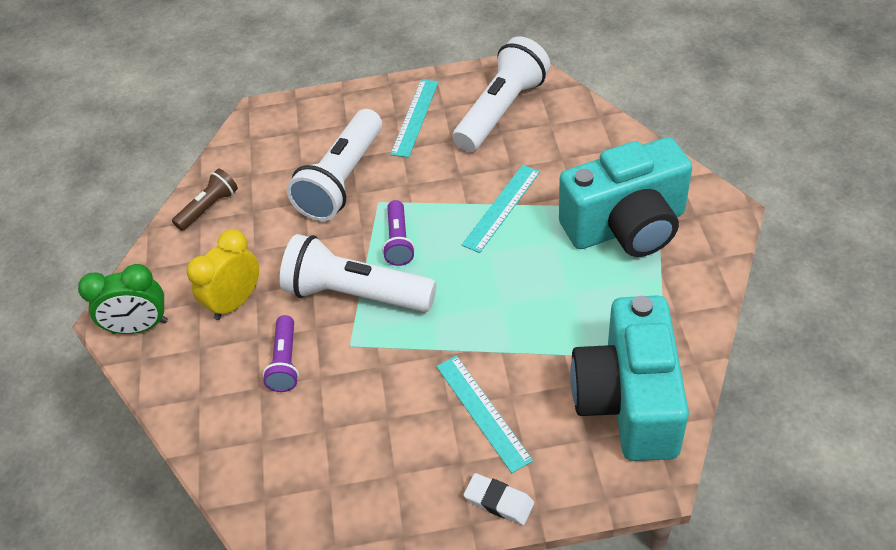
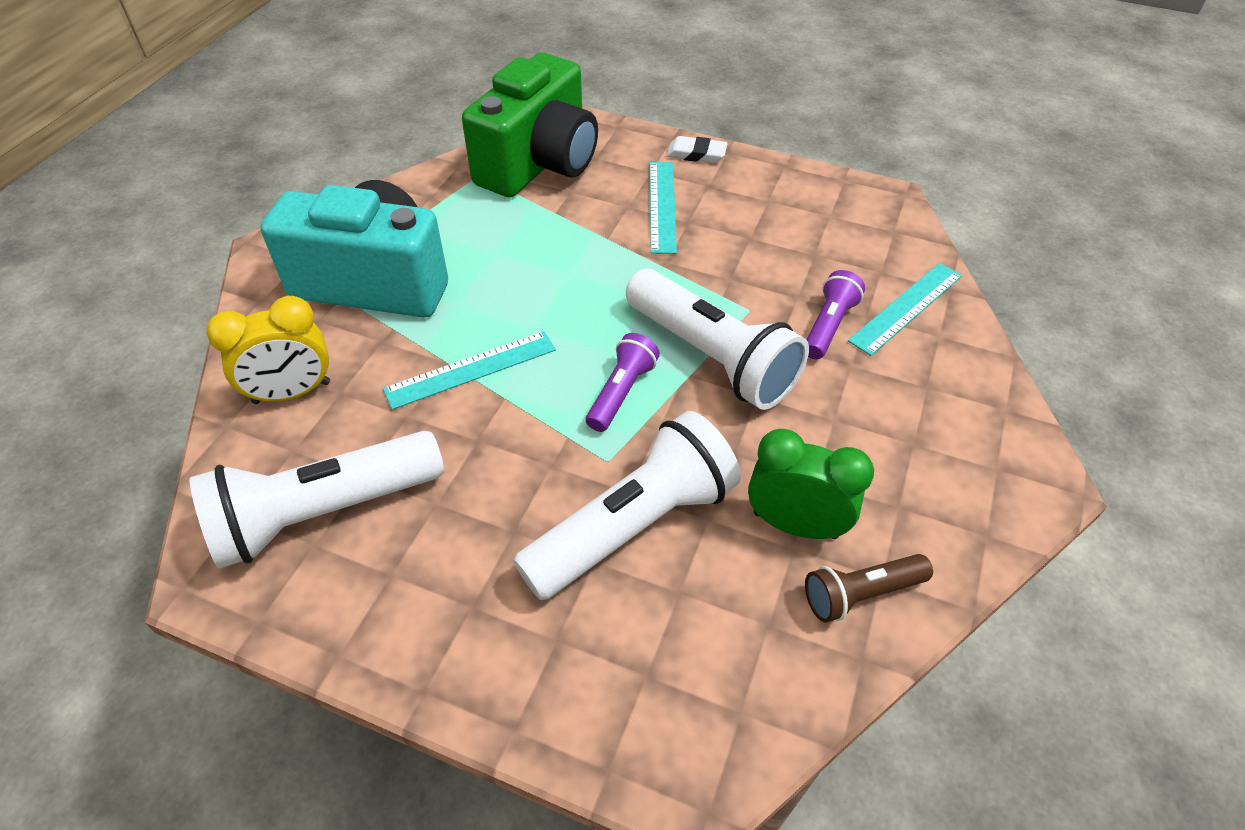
camera: 155 degrees left, 0 degrees up
green clock [78,264,168,334] -> green clock moved to [748,429,874,539]
yellow clock [187,229,259,320] -> yellow clock moved to [206,296,330,404]
turquoise ruler [390,79,439,158] -> turquoise ruler moved to [848,263,962,356]
white eraser [464,473,534,525] -> white eraser turned 45 degrees counterclockwise [666,136,728,163]
turquoise camera [570,295,689,461] -> green camera [462,53,598,197]

